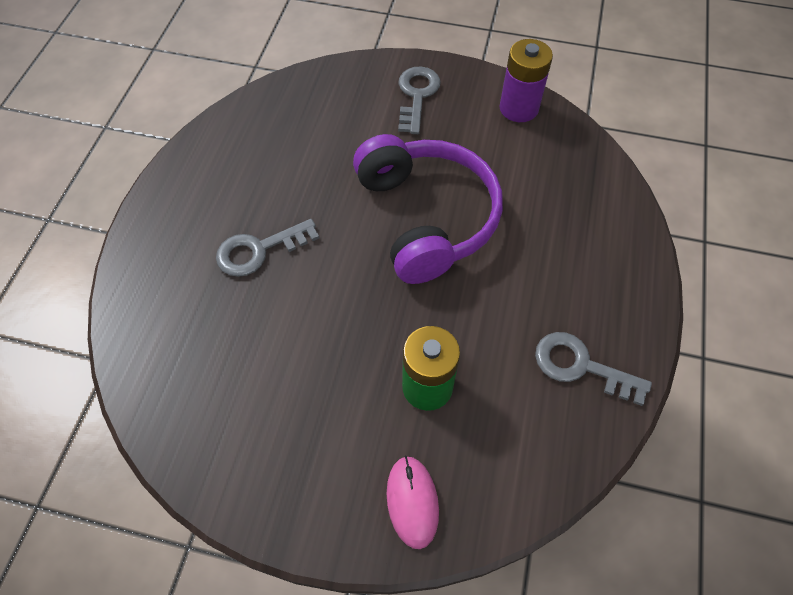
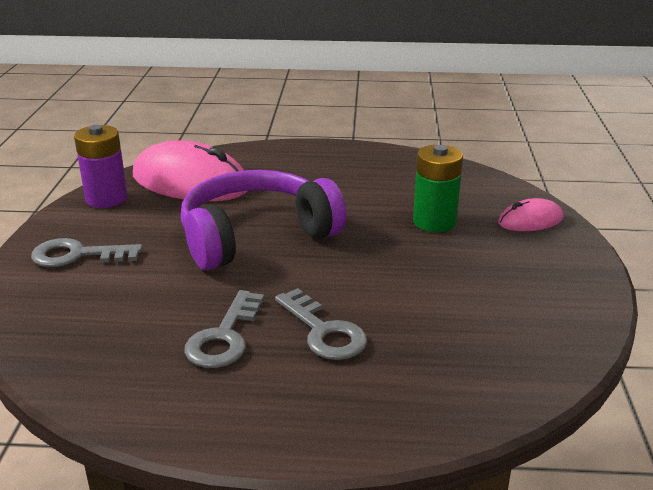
camera: 100 degrees left, 30 degrees down
grey key [535,332,652,406] -> grey key moved to [184,290,264,368]
none -> pink mouse [133,140,247,201]

